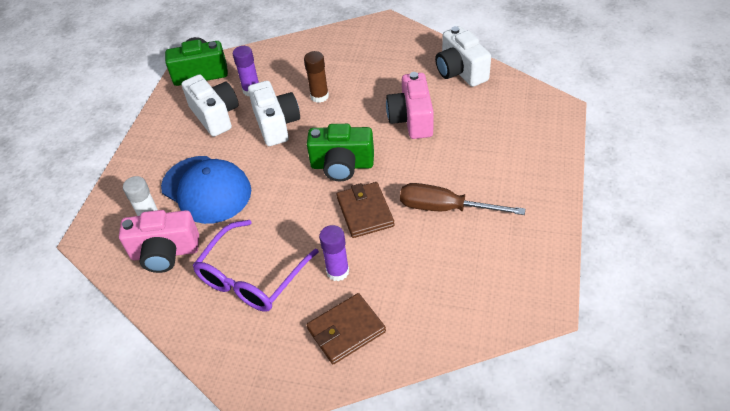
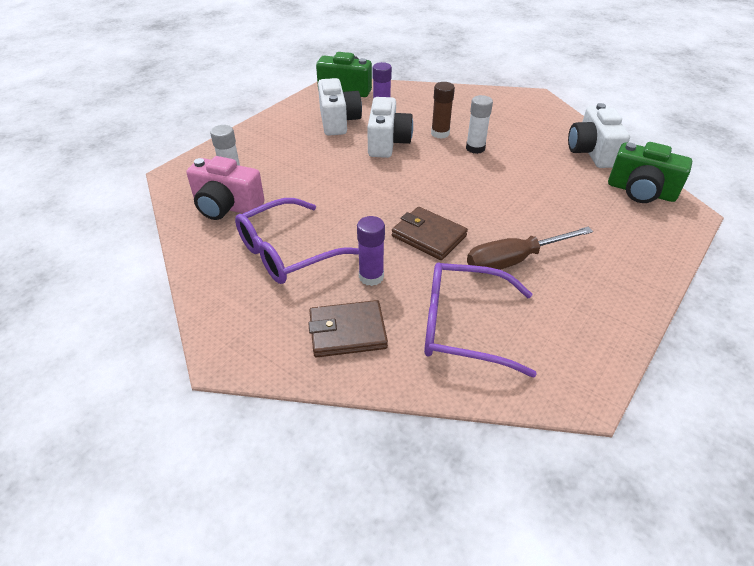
camera: 20 degrees right, 5 degrees down
blue cap [161,156,251,224] -> none
green camera [307,124,374,181] -> green camera moved to [608,142,692,203]
brown wallet [337,182,394,238] -> brown wallet turned 60 degrees counterclockwise [392,207,468,260]
pink camera [386,72,434,139] -> none
brown screwdriver [400,183,525,215] -> brown screwdriver turned 60 degrees counterclockwise [467,227,593,270]
none -> purple glasses [424,262,537,378]
none -> white glue stick [466,95,493,154]

